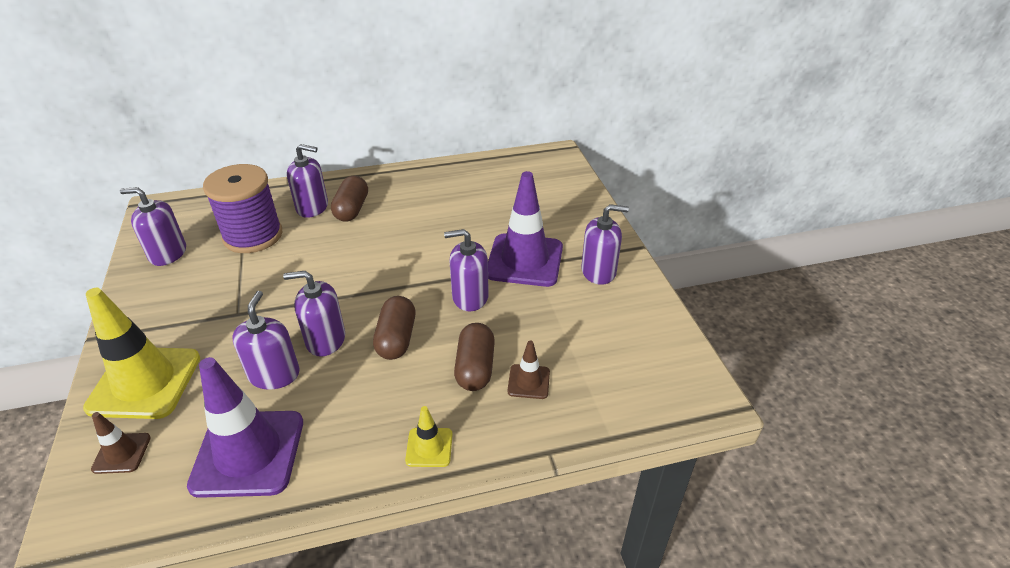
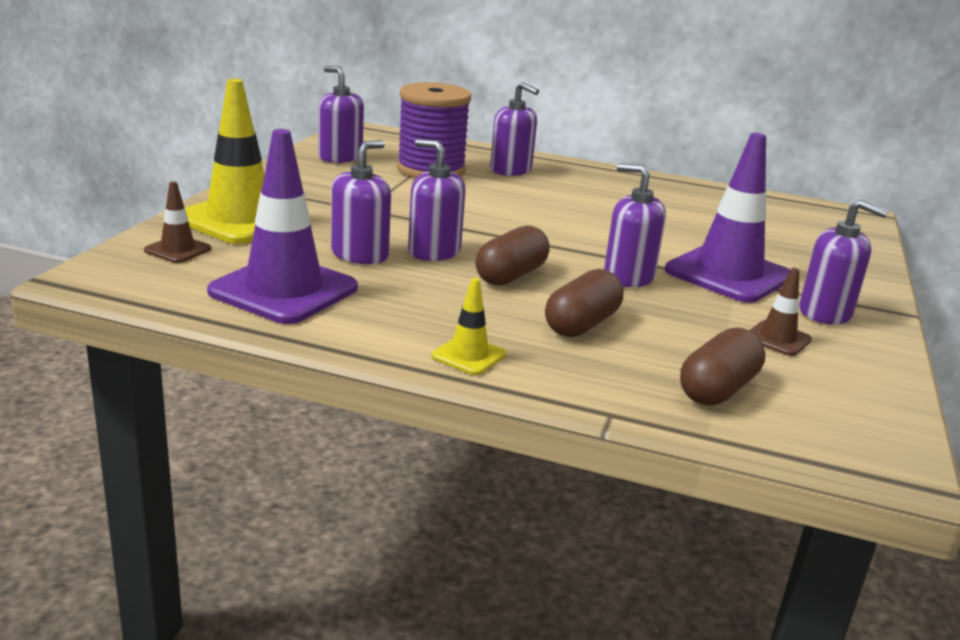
camera: 30 degrees right, 15 degrees down
brown capsule [331,176,368,222] -> brown capsule moved to [680,327,765,406]
brown traffic cone [507,341,550,399] -> brown traffic cone moved to [749,267,812,356]

